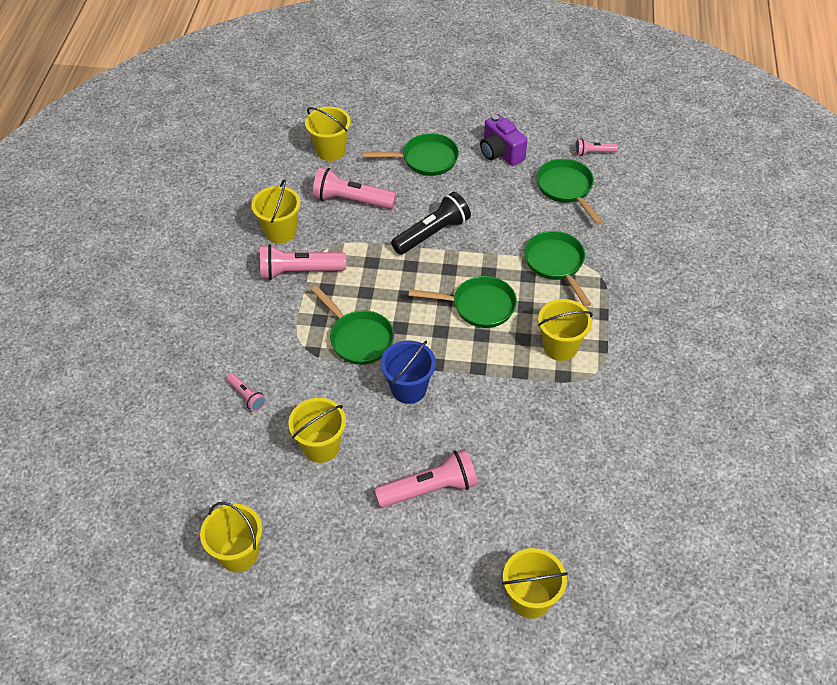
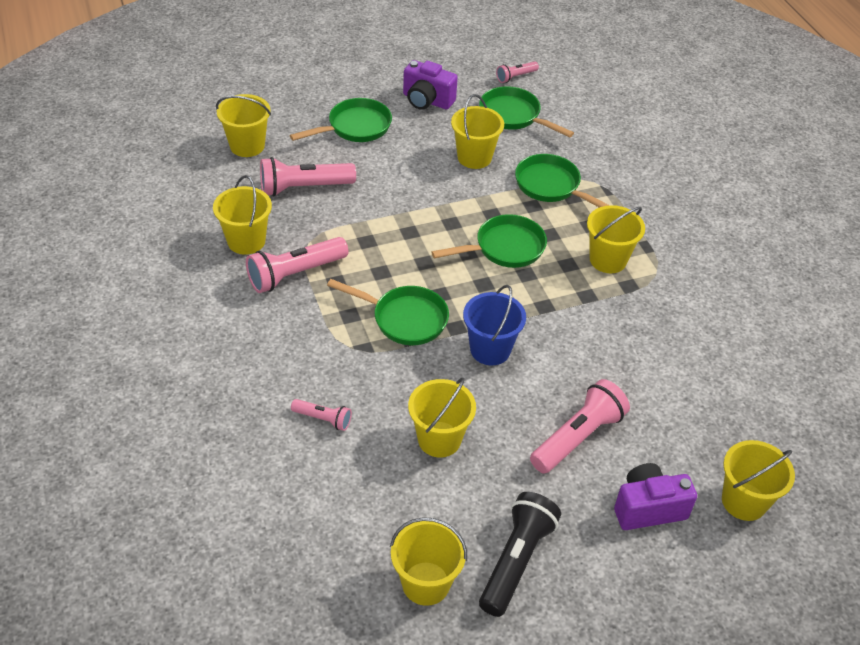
camera: 30 degrees left, 5 degrees down
black flashlight [391,192,471,255] -> black flashlight moved to [479,492,561,617]
none -> yellow bucket [451,94,504,169]
none -> purple camera [614,463,697,530]

